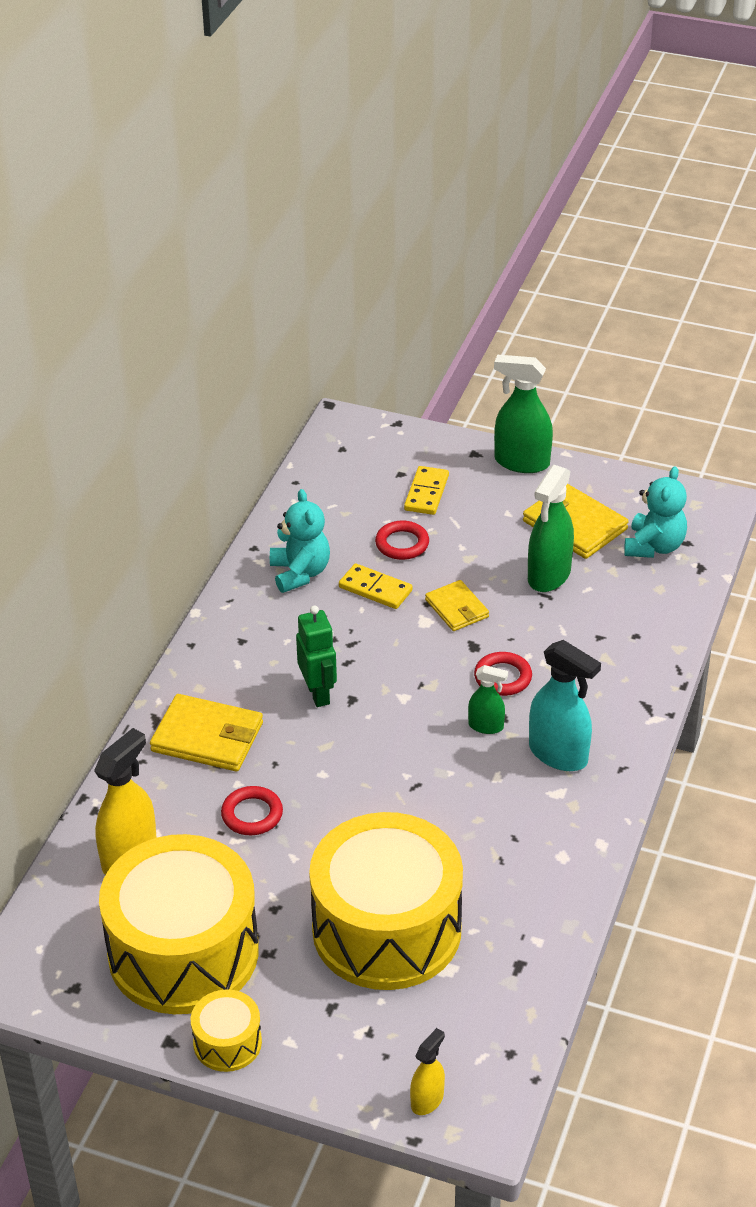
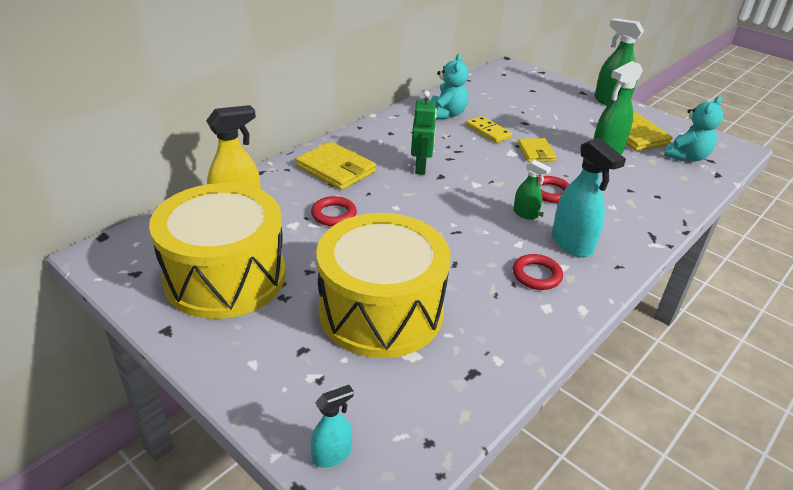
camera: 20 degrees right, 5 degrees down
yellow drum [191,989,262,1072] -> none
red ring [375,521,429,560] -> red ring moved to [513,254,563,290]
yellow domino [404,466,449,515] -> none
yellow spray bottle [410,1028,445,1115] -> turquoise spray bottle [311,385,354,468]

